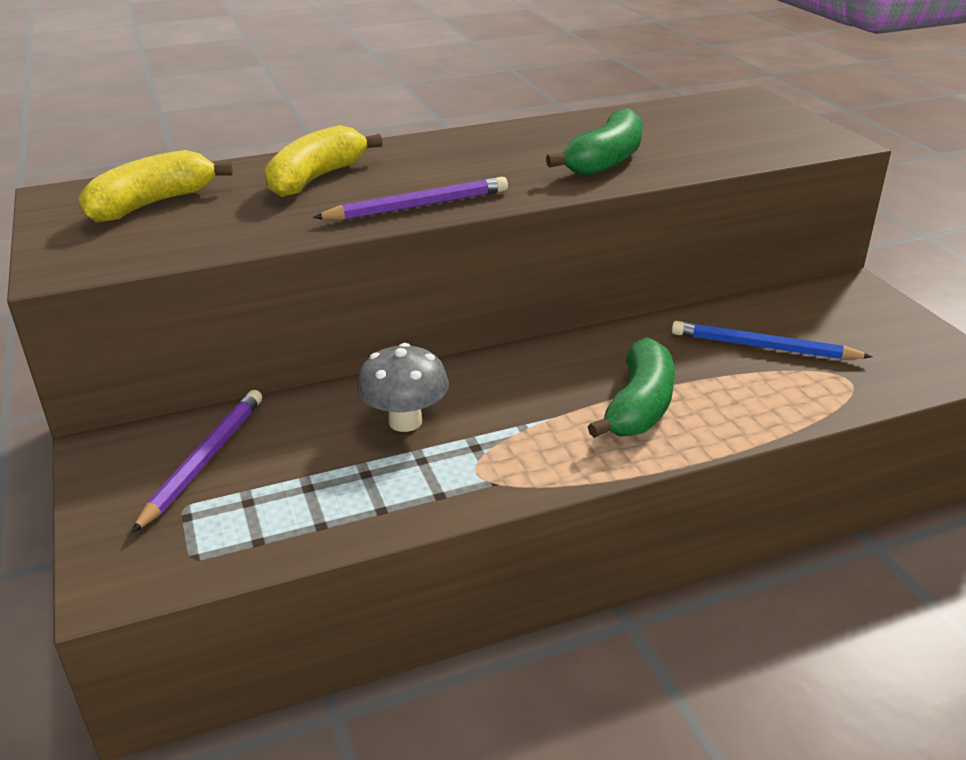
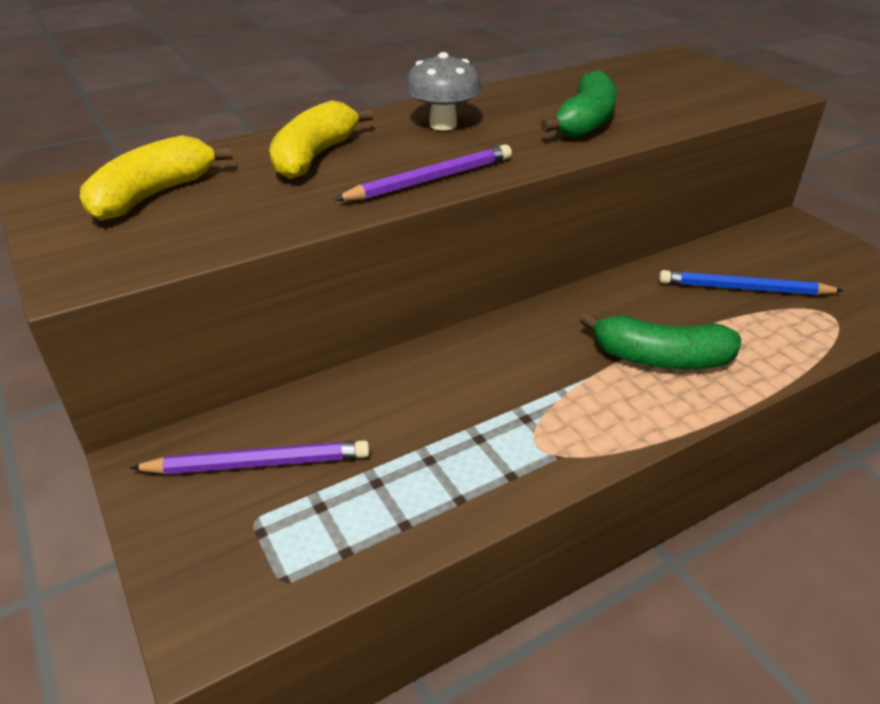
camera: 10 degrees left, 5 degrees up
purple pencil [131,390,262,533] -> purple pencil turned 75 degrees clockwise [130,440,370,474]
grey mushroom [357,343,449,432] -> grey mushroom moved to [405,52,481,131]
green banana [588,338,675,438] -> green banana turned 90 degrees clockwise [580,312,741,369]

